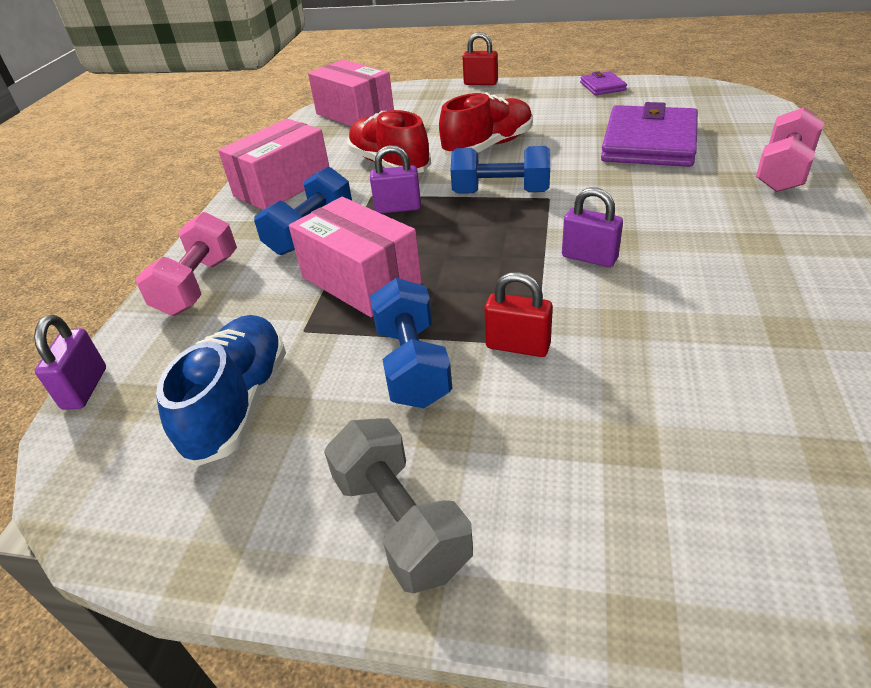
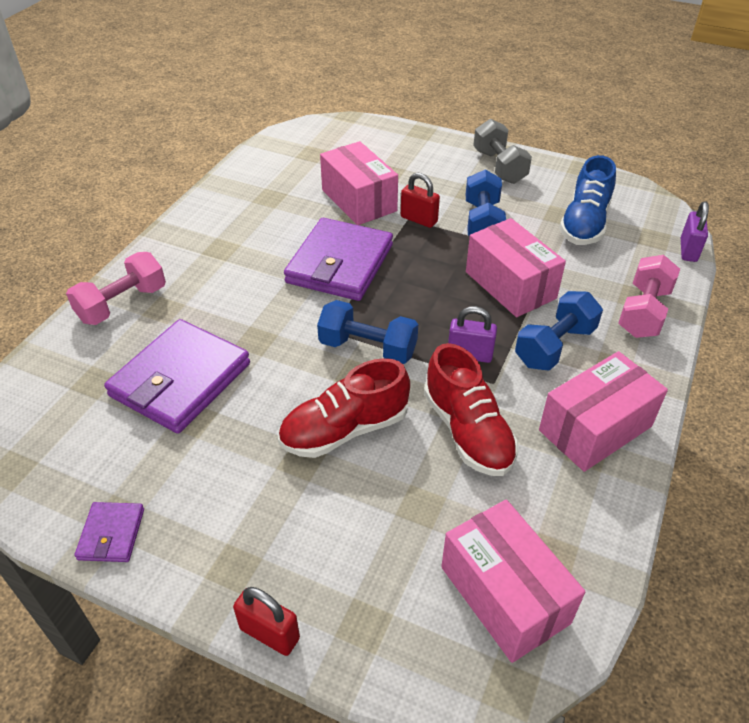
camera: 170 degrees left, 5 degrees up
purple padlock [562,187,623,267] -> purple wallet [284,218,393,301]
none -> pink box [320,141,398,225]

